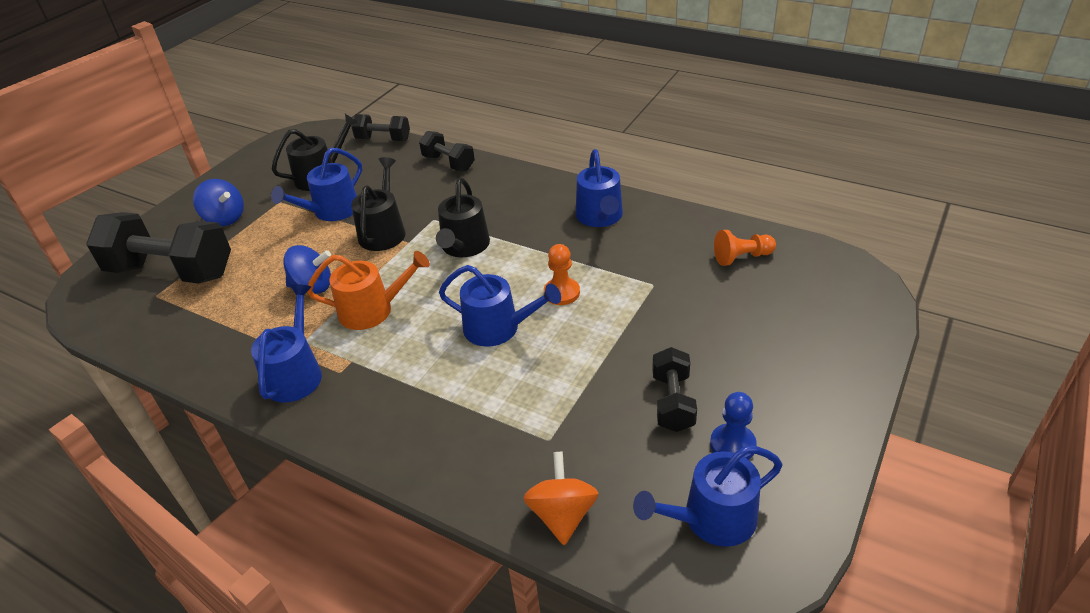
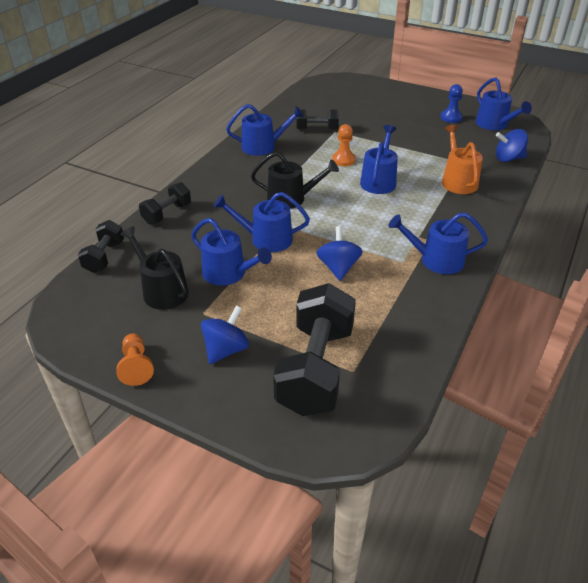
camera: 95 degrees left, 0 degrees up
orange watering can [307,251,430,330] -> orange watering can moved to [442,125,483,194]
black watering can [351,157,406,251] -> blue watering can [214,192,310,252]
orange spinning top [523,451,599,545] -> blue spinning top [496,129,528,162]
black dumbbell [652,347,697,432] -> black dumbbell moved to [297,110,339,130]
orange pawn [714,230,776,266] -> orange pawn moved to [116,334,154,386]

